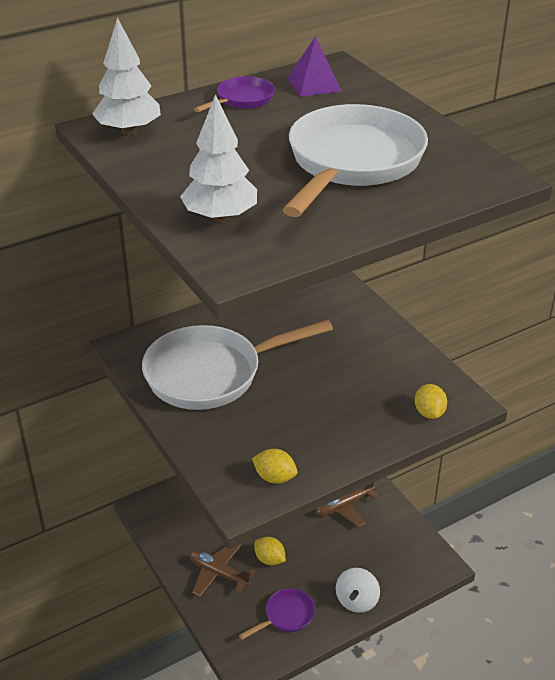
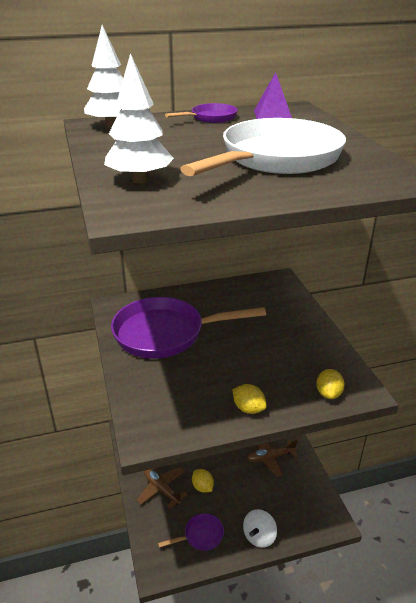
camera: 15 degrees right, 5 degrees down
white pan [142,320,333,410] -> purple pan [111,297,266,359]
yellow lemon [252,449,297,484] -> yellow lemon moved to [232,384,267,414]

